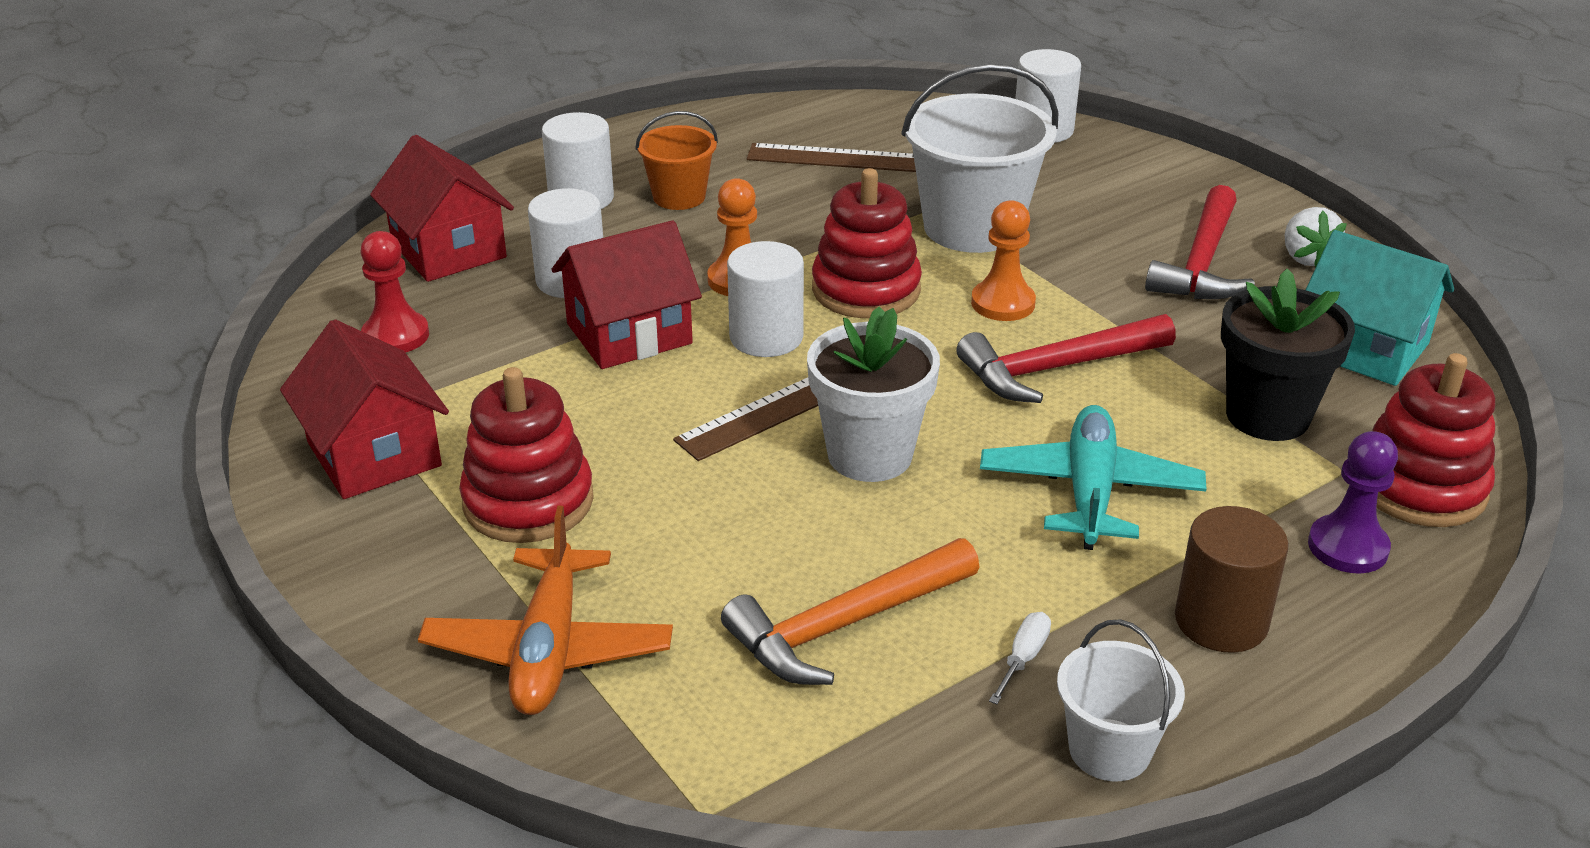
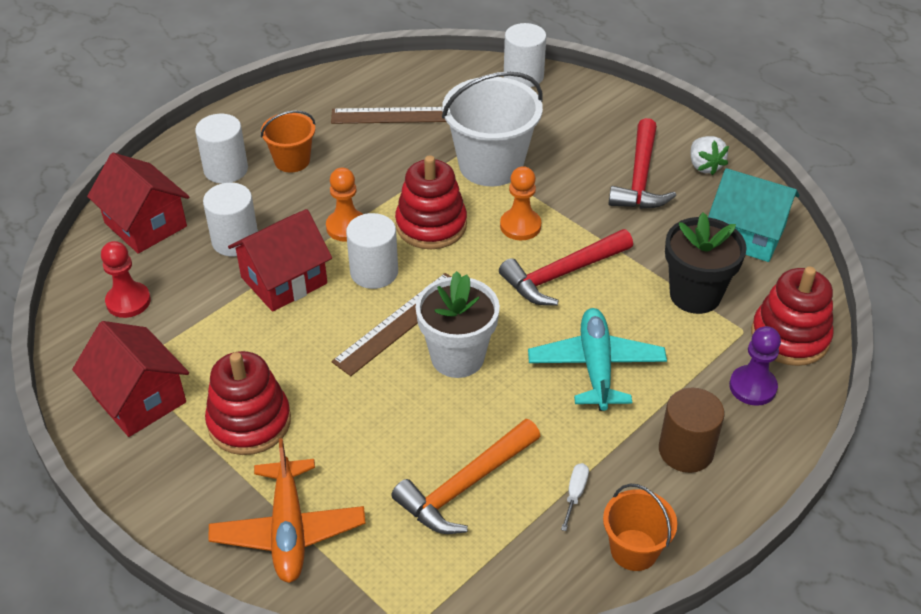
camera: 10 degrees left, 10 degrees up
white bucket [1057,619,1185,781] -> orange bucket [603,484,677,571]

